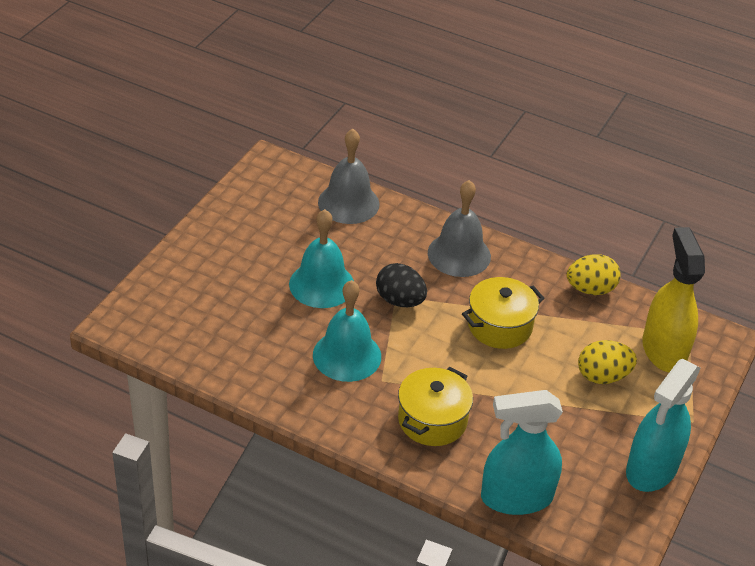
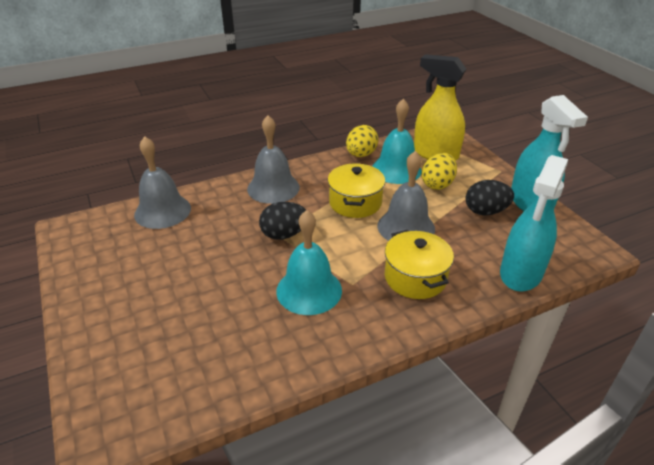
camera: 50 degrees left, 5 degrees down
turquoise bell [289,209,354,308] -> turquoise bell moved to [372,99,422,184]
none -> grey bell [378,151,435,241]
none -> black egg [466,180,514,216]

